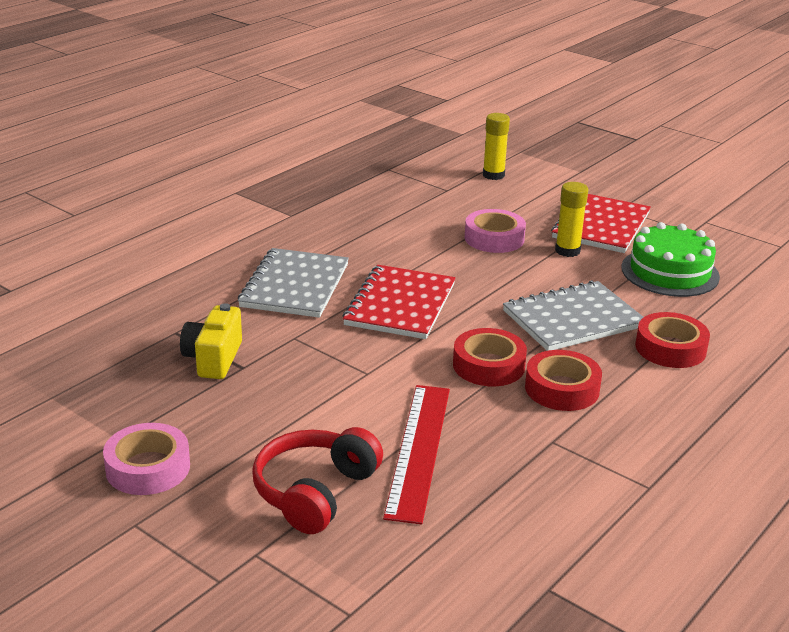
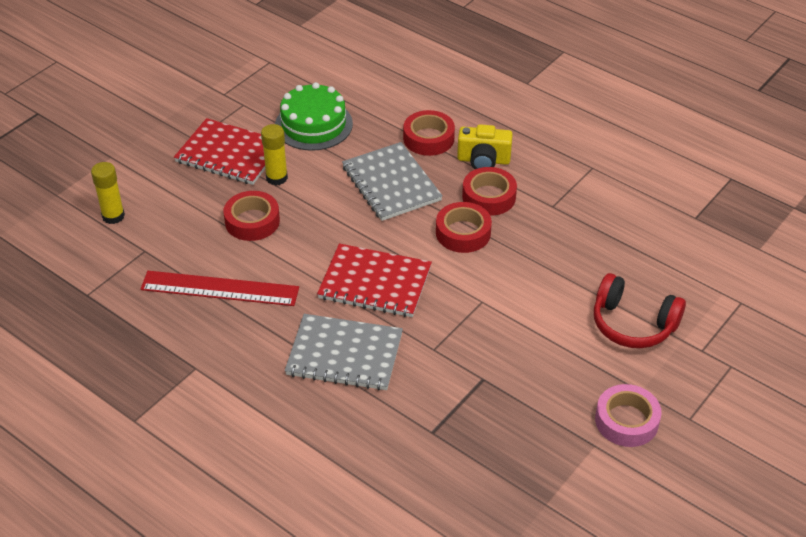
camera: 90 degrees left, 15 degrees up
yellow camera [180,303,242,379] -> yellow camera moved to [457,124,513,169]
red ruler [383,385,450,524] -> red ruler moved to [140,271,299,306]
pink tape [465,209,526,253] -> red tape [223,191,280,241]

